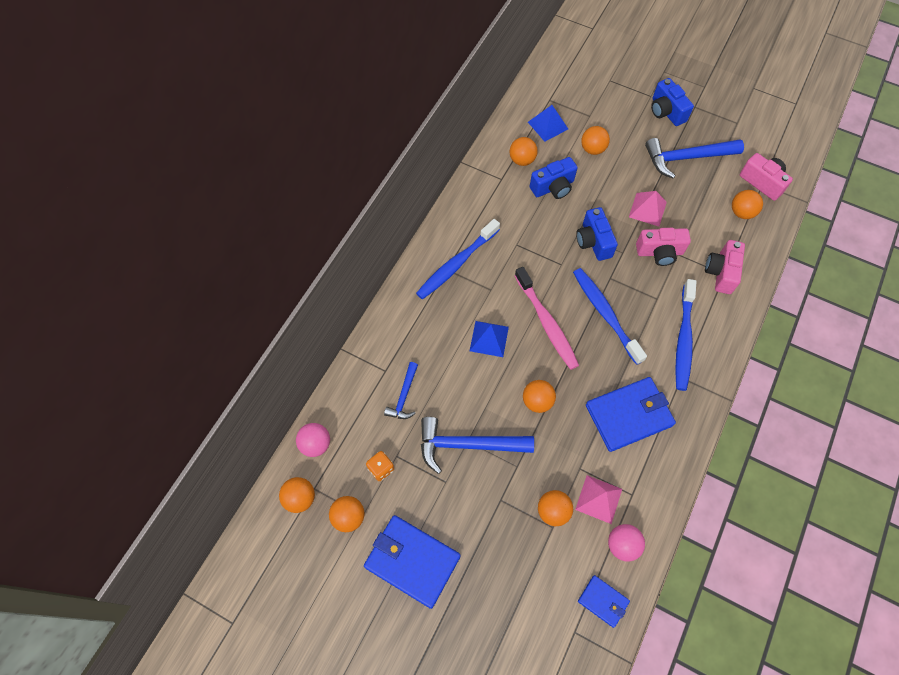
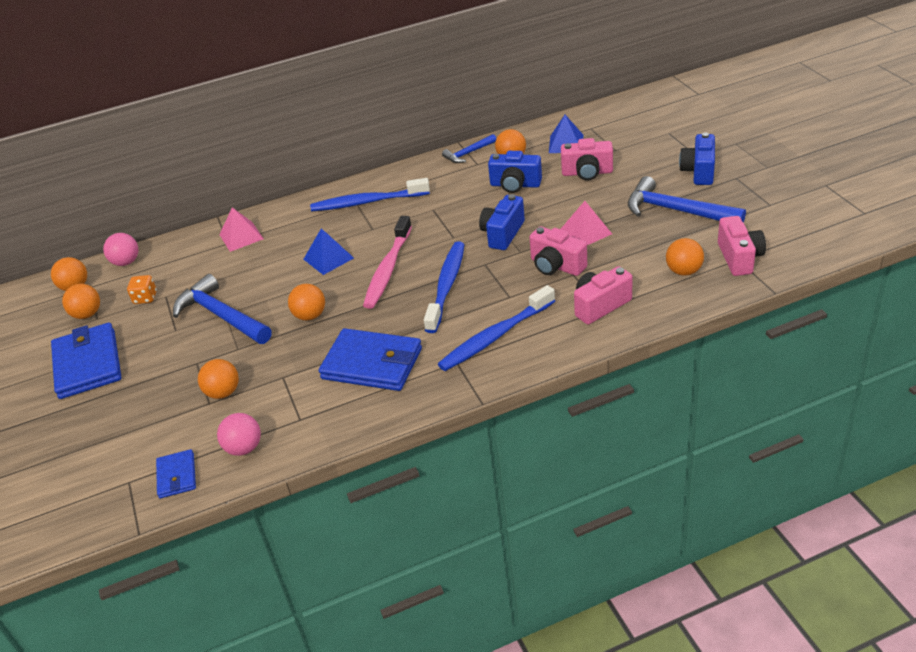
camera: 45 degrees right, 25 degrees down
blue hammer [384,362,418,419] -> blue hammer moved to [442,134,496,163]
pink pyramid [575,475,622,524] -> pink pyramid moved to [219,207,264,252]
orange ball [581,126,610,155] -> pink camera [561,138,613,180]

